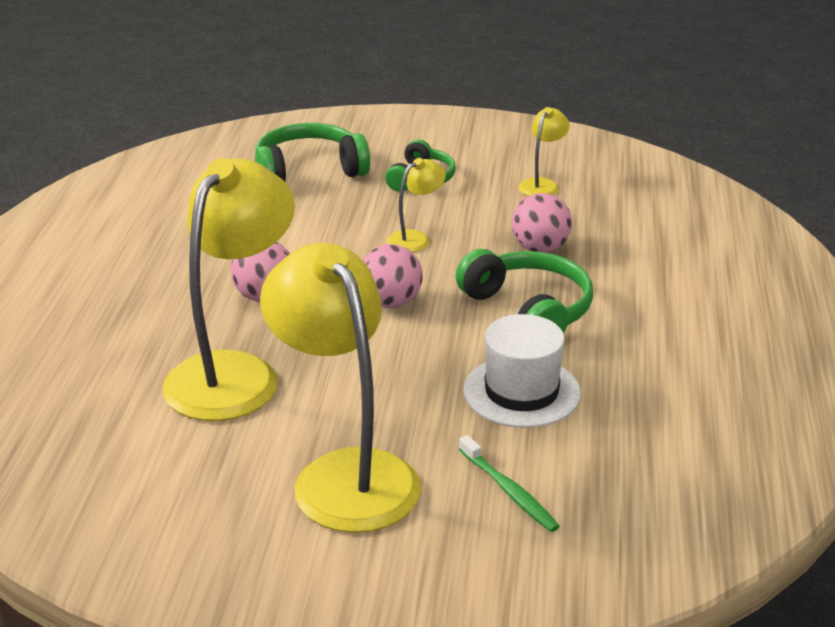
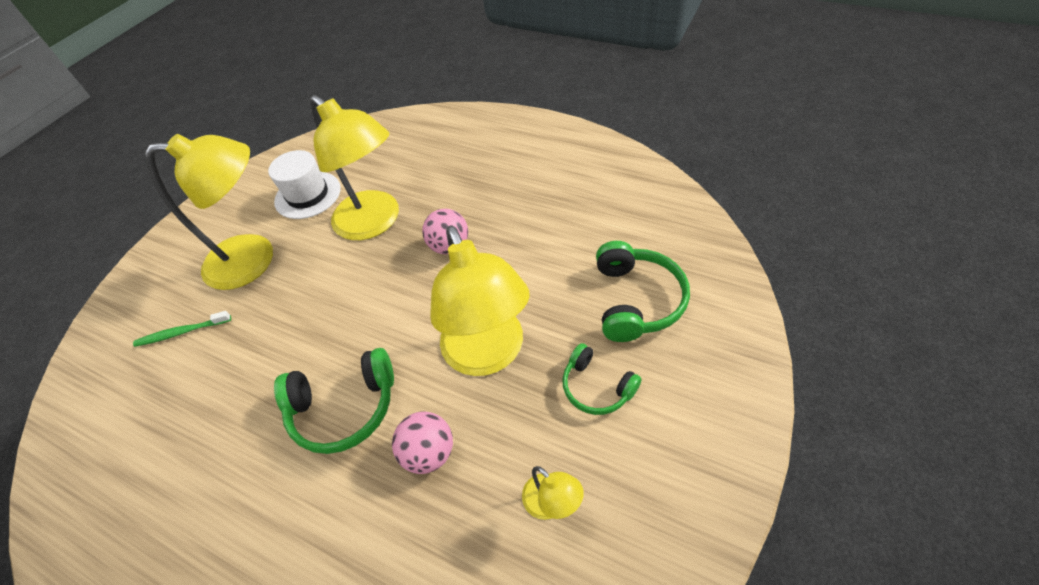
camera: 115 degrees right, 20 degrees up
pink ball [363,244,423,308] -> none
yellow lamp [387,158,446,253] -> yellow lamp [430,225,529,376], size x2.27
white hat [463,314,581,428] -> white hat moved to [268,150,341,219]

